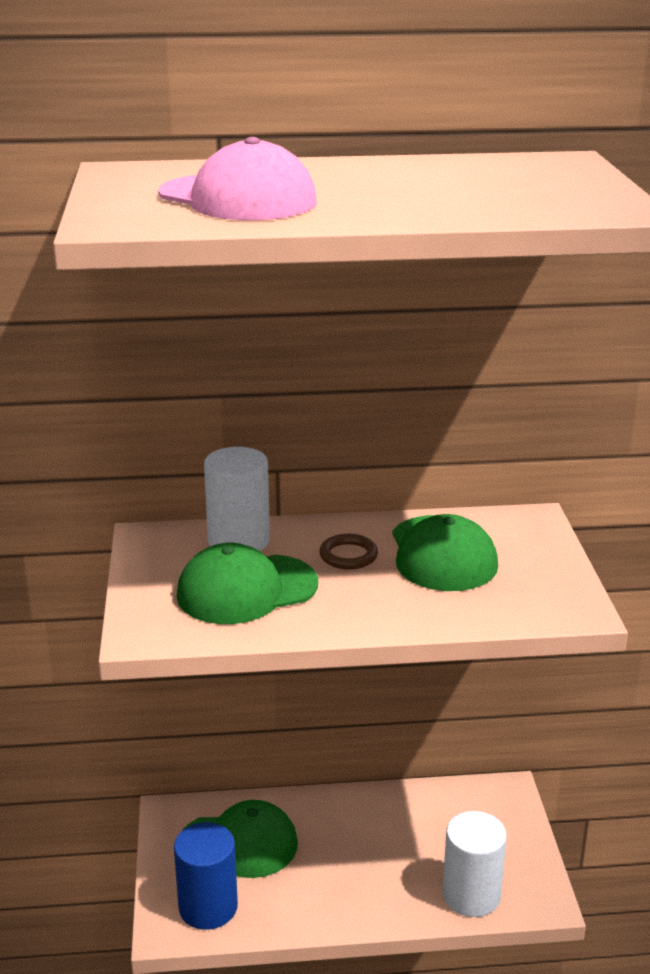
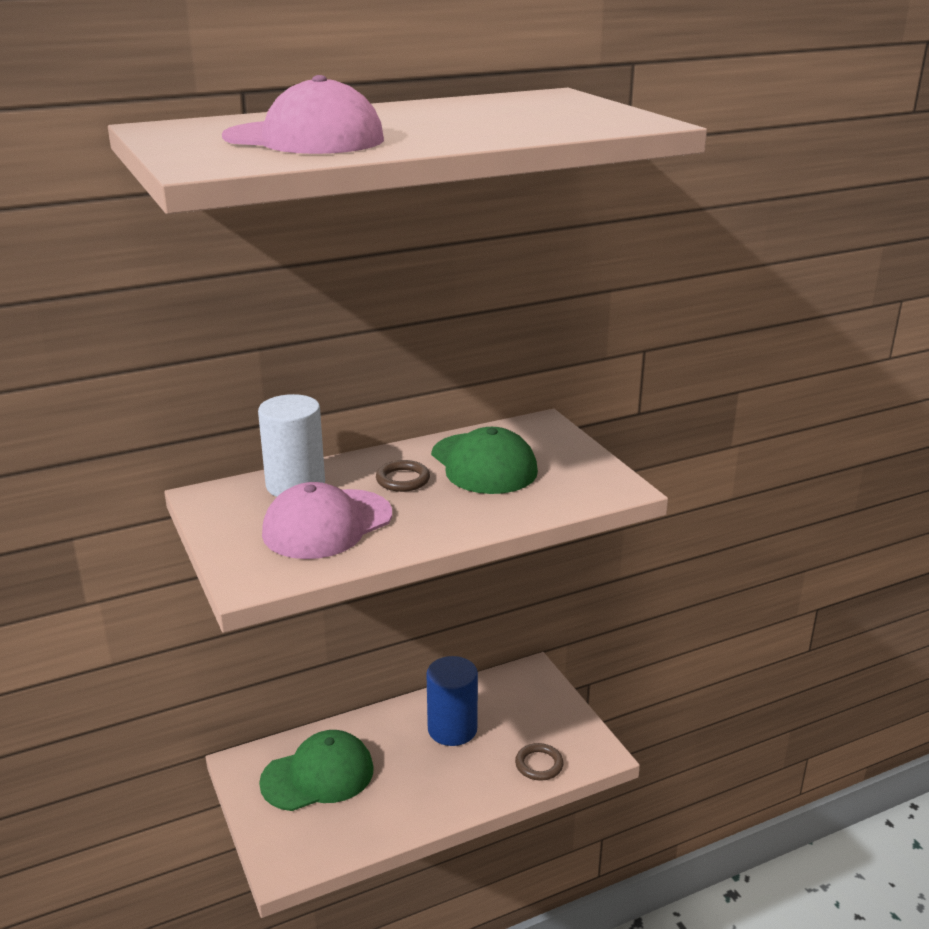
camera: 20 degrees left, 0 degrees up
blue cylinder [174,822,238,930] -> blue cylinder moved to [426,656,478,746]
green cap [176,543,318,624] -> pink cap [262,482,392,559]
white cylinder [442,811,507,917] -> brown ring [515,743,563,781]

